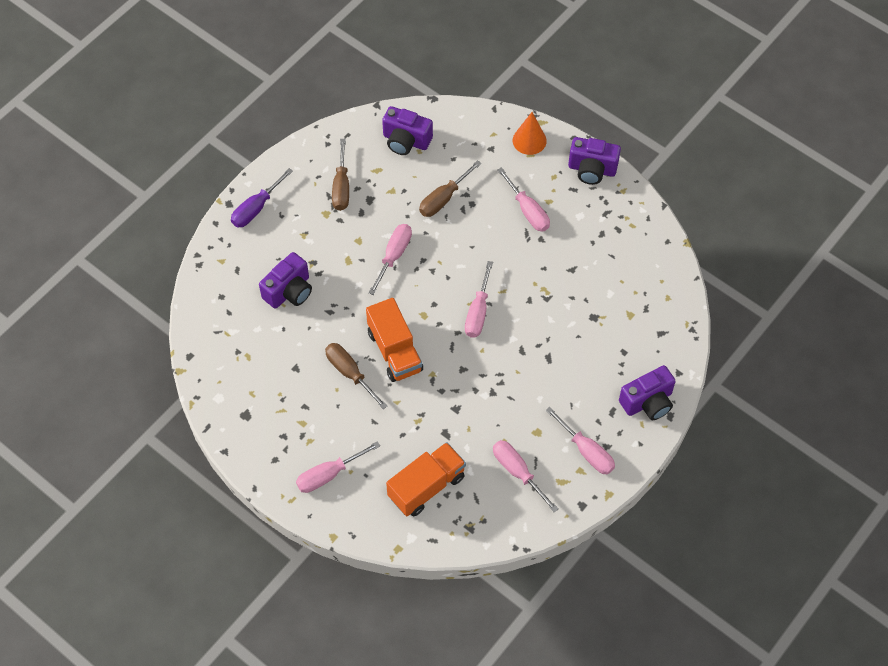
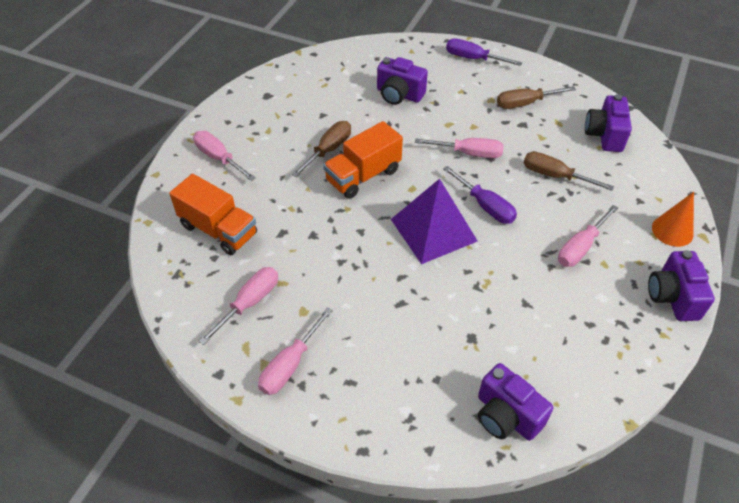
camera: 75 degrees right, 10 degrees down
pink screwdriver [465,261,493,338] -> purple pyramid [391,179,478,264]
purple camera [619,365,676,420] -> purple camera moved to [478,363,553,441]
none -> purple screwdriver [443,166,517,224]

